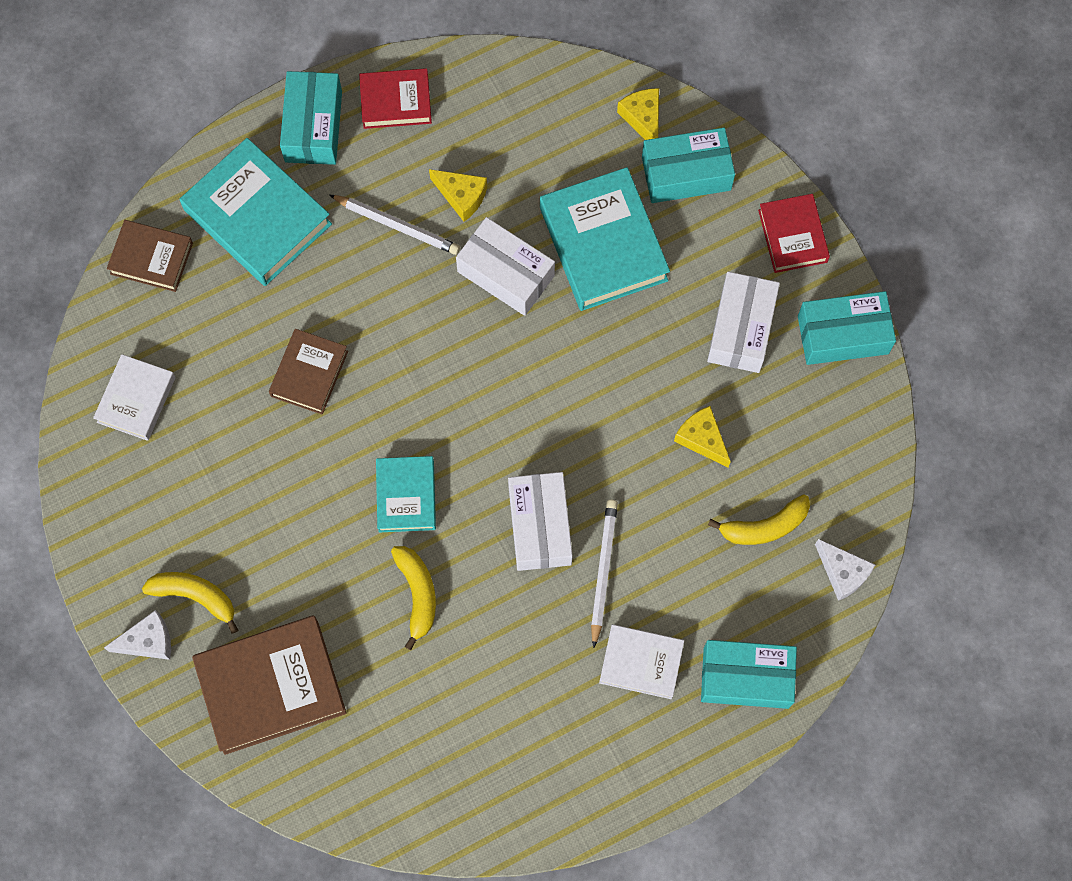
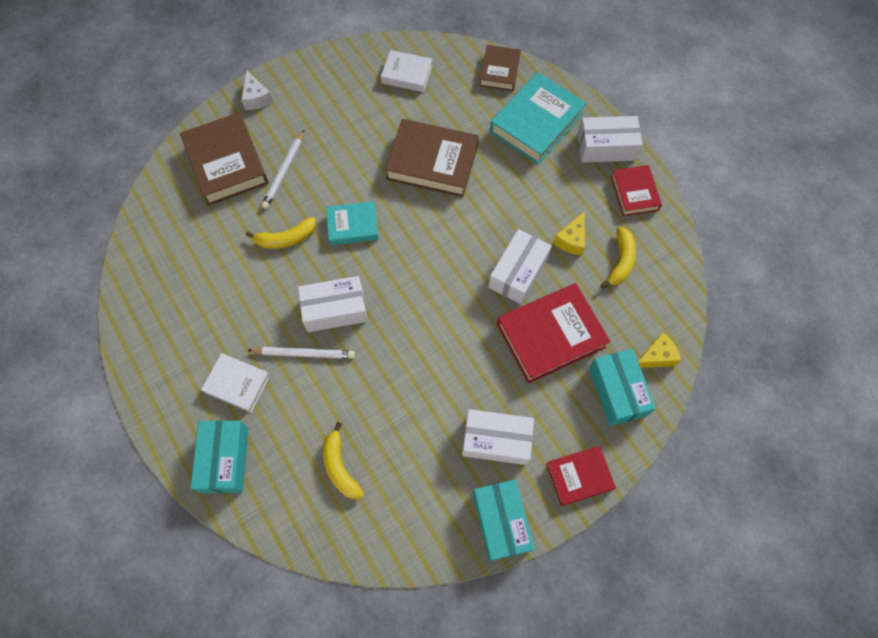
camera: 85 degrees right, 5 degrees down
yellow banana [142,572,238,634] -> yellow banana moved to [601,227,636,289]
brown book [269,329,348,415] -> brown book [385,119,479,197], size x1.71
turquoise box [280,71,342,165] -> white box [577,116,643,163]
white pencil [330,195,460,255] -> white pencil moved to [261,130,304,209]
turquoise book [540,167,670,311] -> red book [497,283,610,384]
white book [599,624,684,699] -> white book turned 75 degrees counterclockwise [201,353,270,413]
yellow cheese [674,406,731,467] -> none
white cheese [815,539,876,601] -> none

